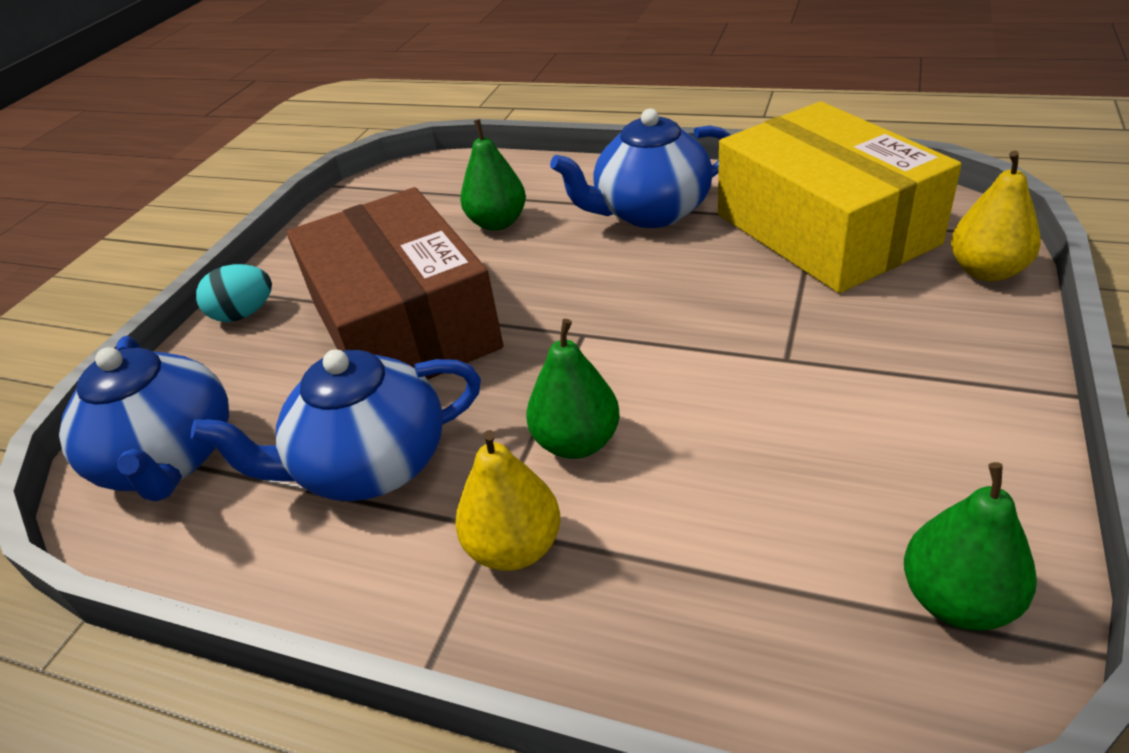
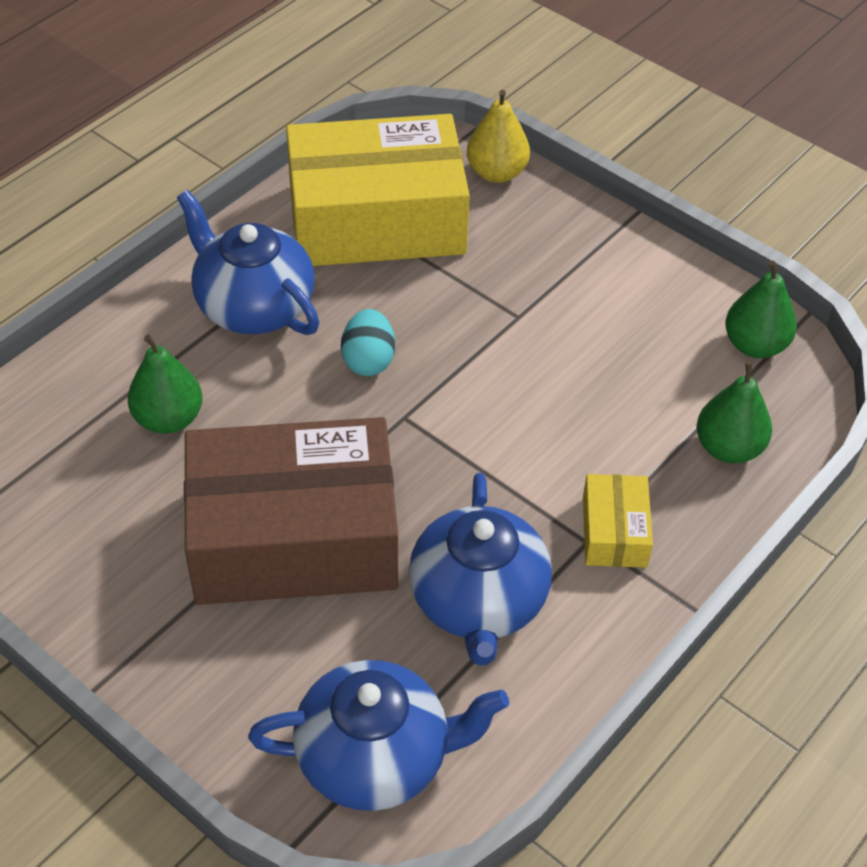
camera: 75 degrees left, 10 degrees up
turquoise egg [196,264,272,322] -> turquoise egg moved to [341,309,395,376]
yellow pear [455,430,561,571] -> yellow box [583,474,653,568]
green pear [526,319,620,459] -> green pear moved to [697,362,772,463]
blue teapot [550,108,730,228] -> blue teapot turned 135 degrees clockwise [177,190,319,335]

